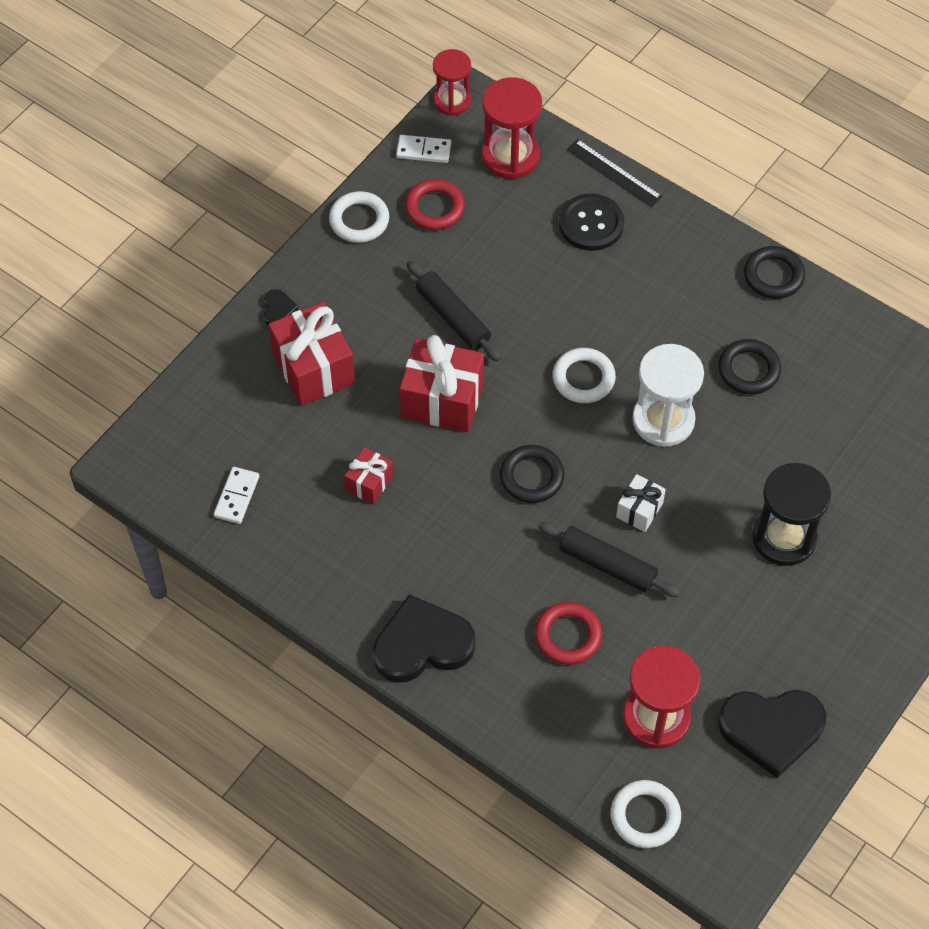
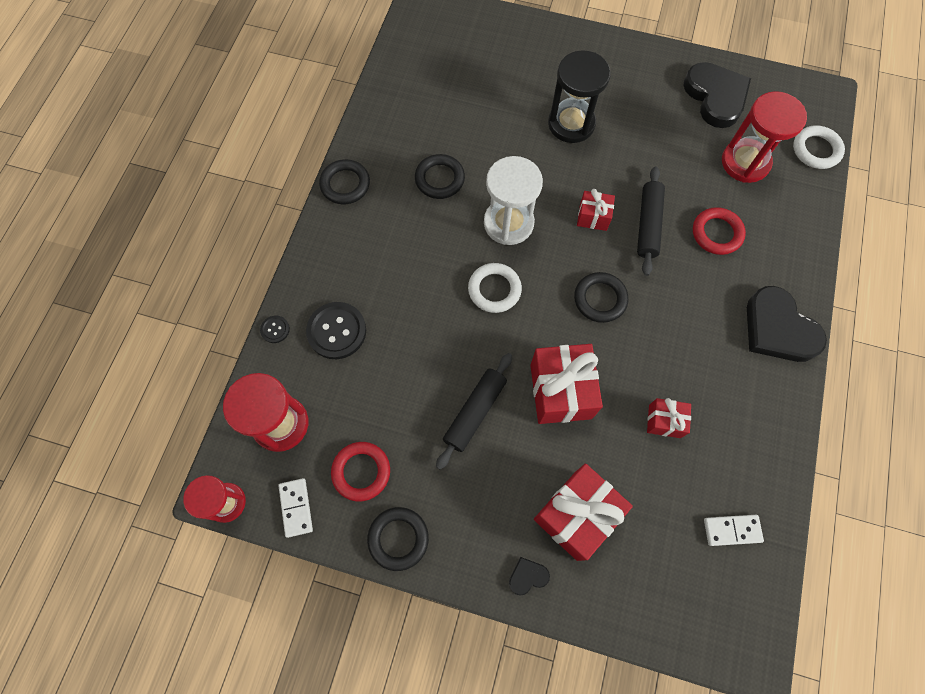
camera: 110 degrees left, 10 degrees up
white ring [329,191,389,243] -> black ring [367,507,429,571]
black ruler [567,139,662,207] -> black button [260,316,290,343]
white gift [616,474,666,532] -> red gift [577,189,615,231]

